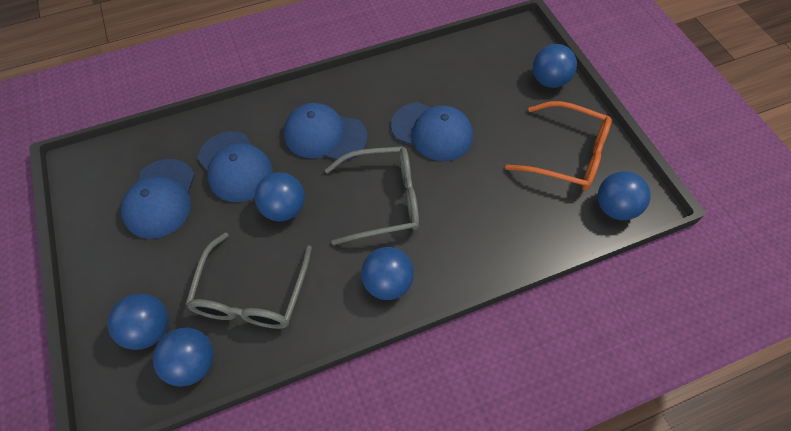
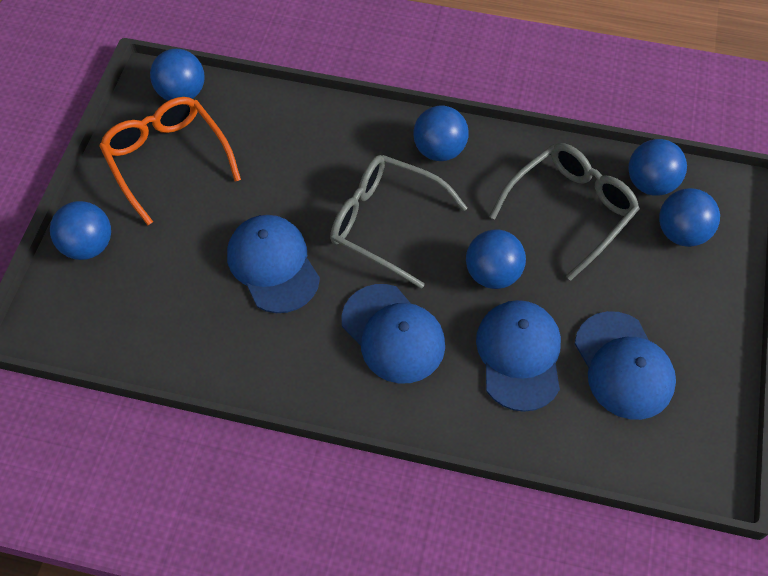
camera: 145 degrees left, 0 degrees up
blue cap [121,159,195,239] -> blue cap turned 120 degrees clockwise [575,311,676,420]

